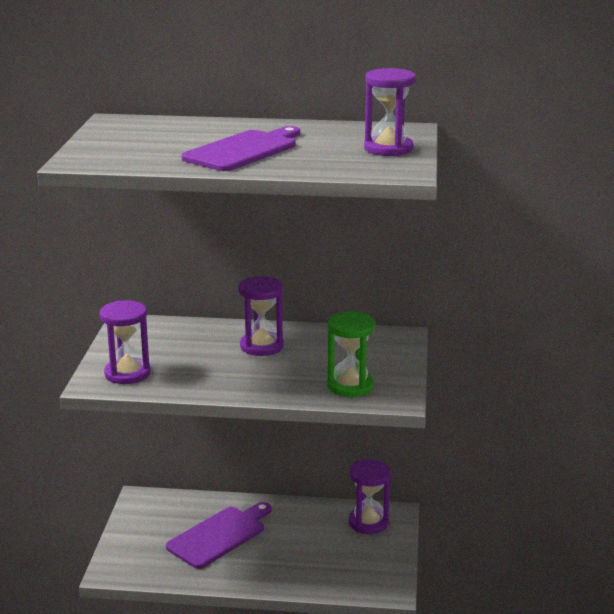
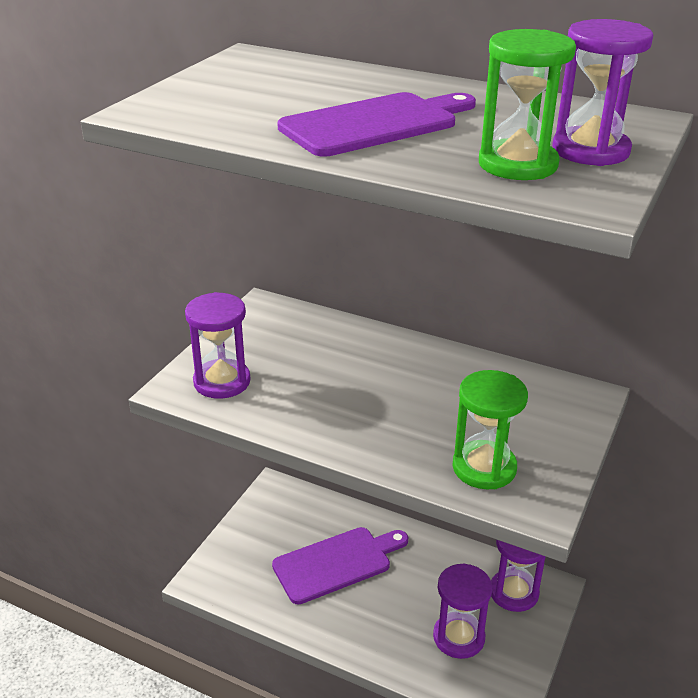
camera: 20 degrees right, 10 degrees up
purple hourglass [238,276,284,356] -> purple hourglass moved to [433,563,492,659]
none -> green hourglass [479,29,576,180]

